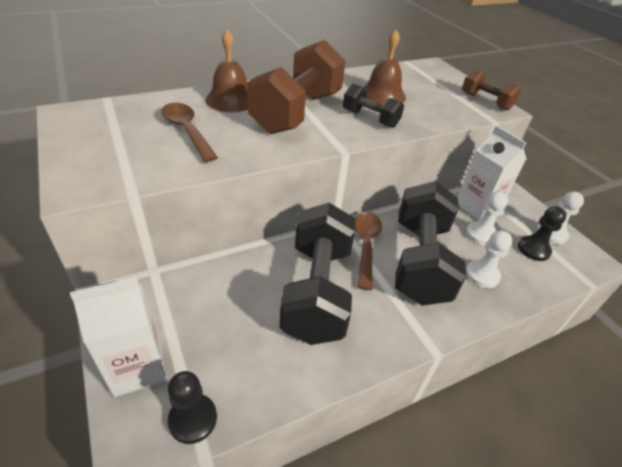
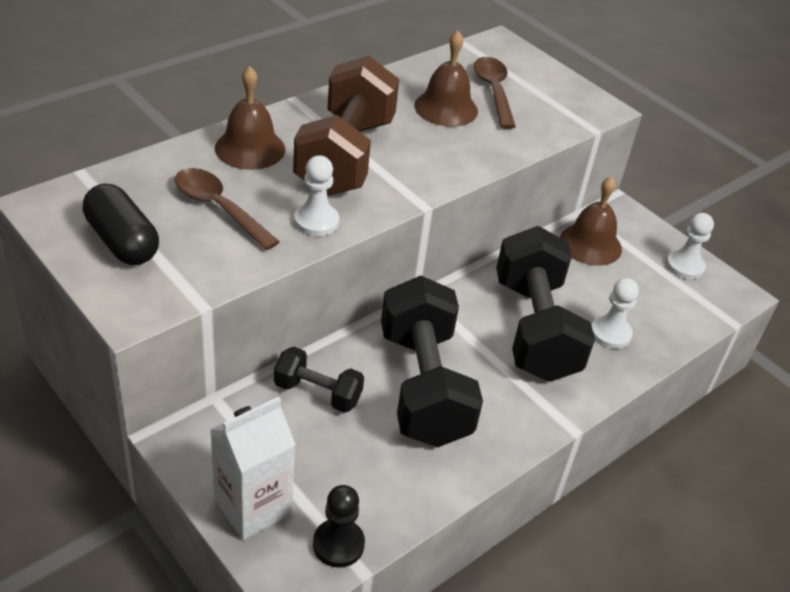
camera: 15 degrees left, 0 degrees up
black dumbbell [343,83,404,128] -> black dumbbell moved to [274,346,364,413]
brown spoon [355,212,382,290] -> brown spoon moved to [474,57,516,129]
white carton [457,125,527,220] -> brown bell [560,177,622,266]
brown dumbbell [462,69,521,110] -> none
white pawn [466,191,508,245] -> white pawn moved to [294,155,339,236]
black pawn [518,206,566,261] -> none
none -> black capsule [83,183,159,265]

